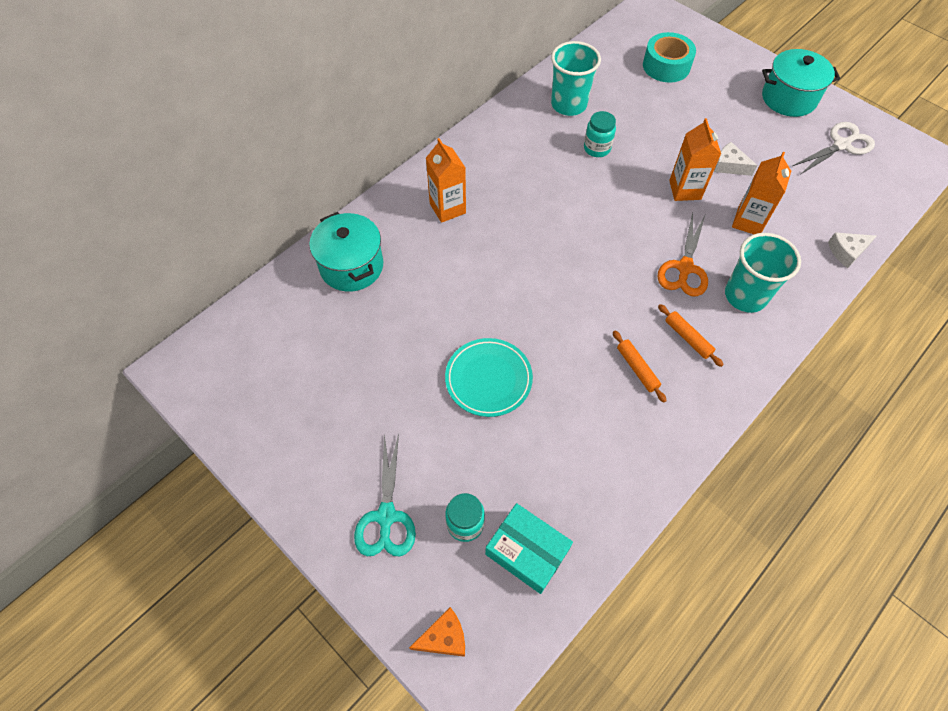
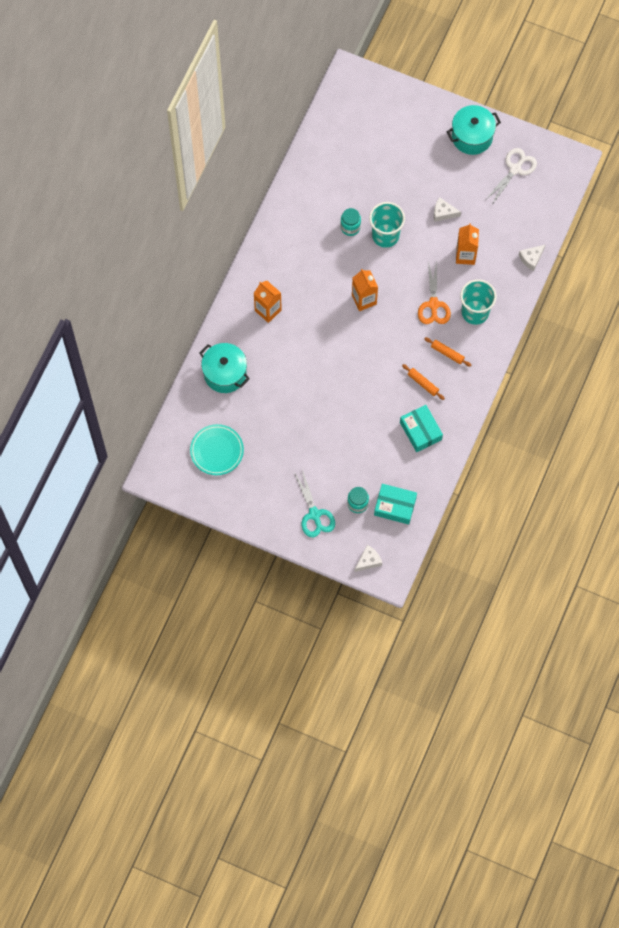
camera: 20 degrees left, 10 degrees up
orange cheese [409,607,465,657] -> white cheese [355,545,382,572]
turquoise plate [445,338,533,417] -> turquoise plate moved to [190,424,244,475]
turquoise cup [551,41,601,116] -> turquoise cup moved to [369,202,405,248]
turquoise tape [643,32,696,83] -> none
orange carton [669,118,721,201] -> orange carton moved to [352,269,378,311]
none -> turquoise box [400,405,443,452]

